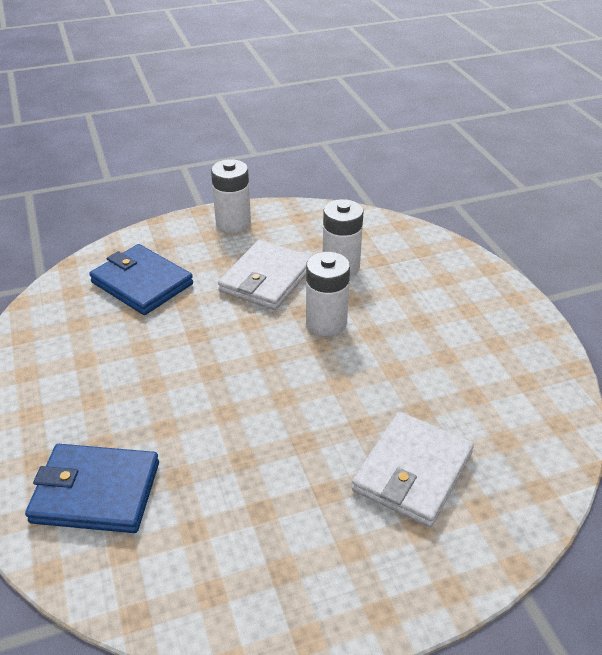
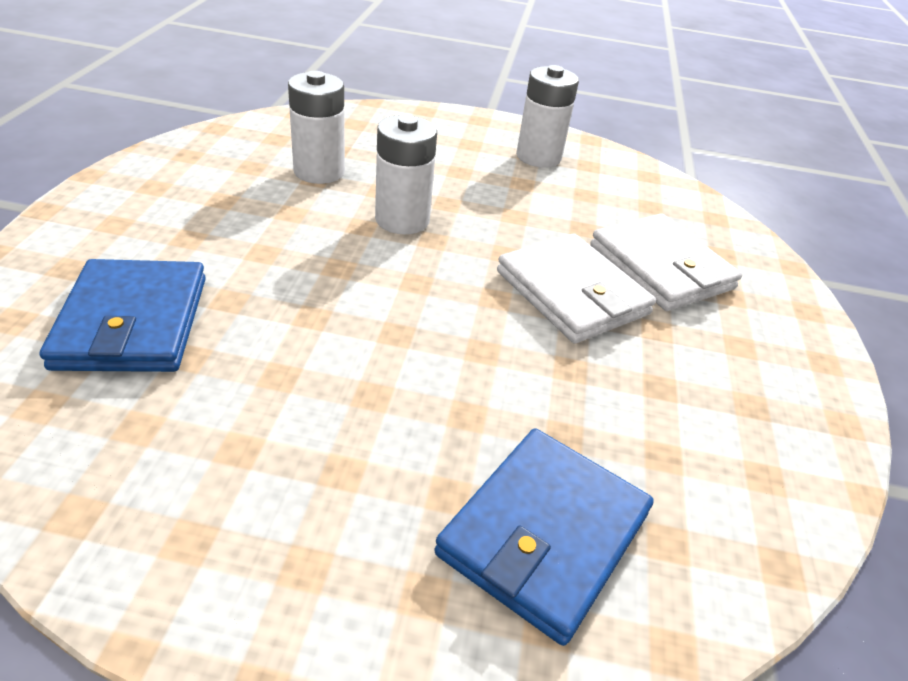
camera: 65 degrees left, 0 degrees up
blue wallet [89,244,193,315] -> blue wallet turned 75 degrees counterclockwise [40,259,206,372]
white battery [211,159,251,233] -> white battery moved to [516,65,579,168]
white wallet [218,240,311,310] -> white wallet moved to [497,233,656,344]

